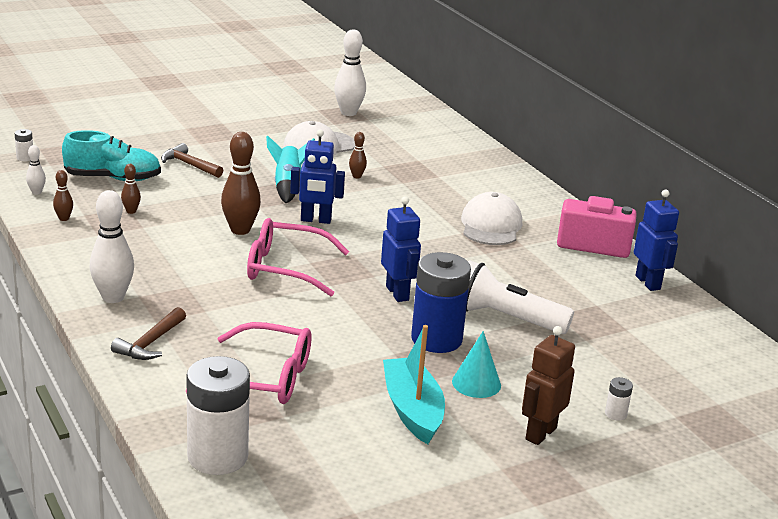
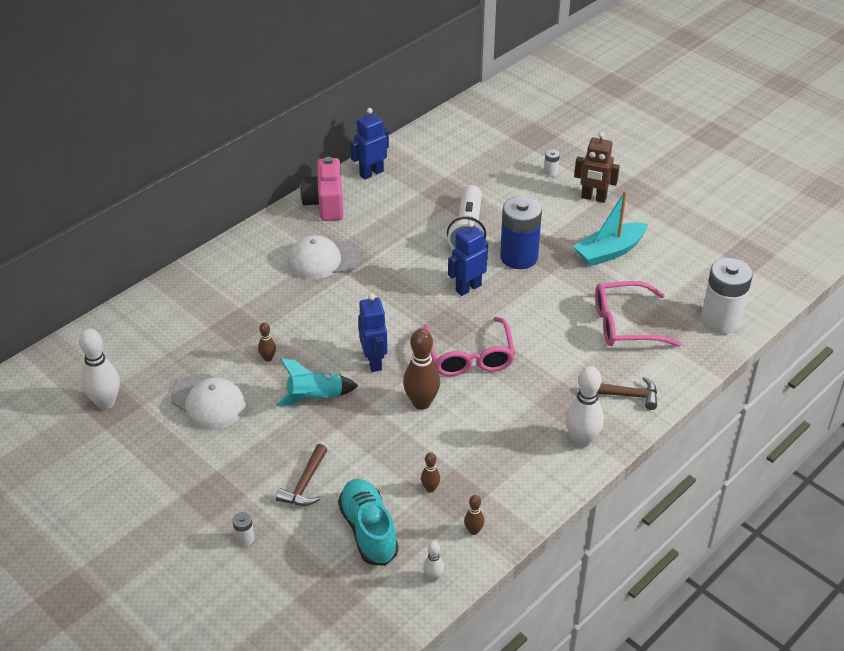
camera: 105 degrees left, 15 degrees up
white battery [15,129,33,161] -> white battery moved to [232,512,254,546]
pink glasses [186,322,311,404] -> pink glasses turned 90 degrees counterclockwise [595,281,681,347]
turquoise cone [452,331,501,398] -> none

